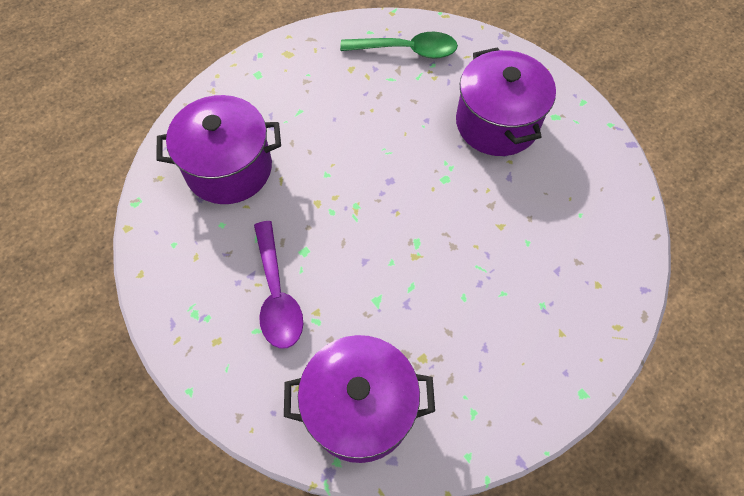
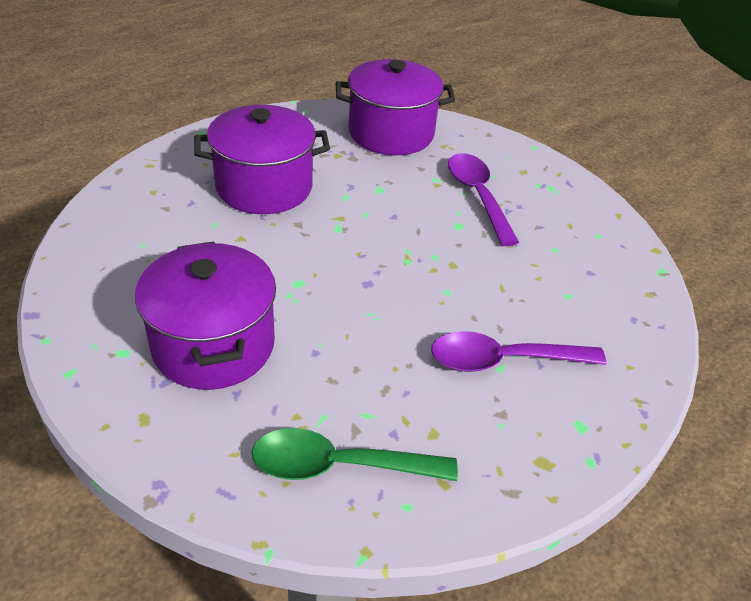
camera: 175 degrees right, 20 degrees down
purple pot [156,95,281,204] -> purple pot moved to [194,105,330,214]
none -> purple spoon [431,331,606,372]

